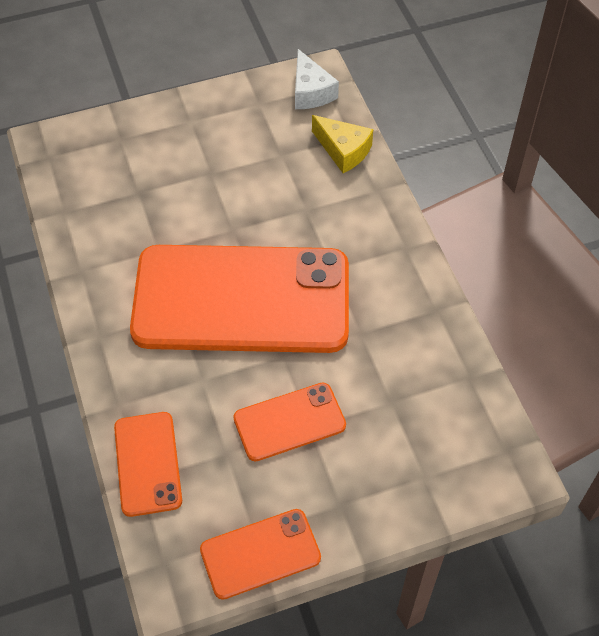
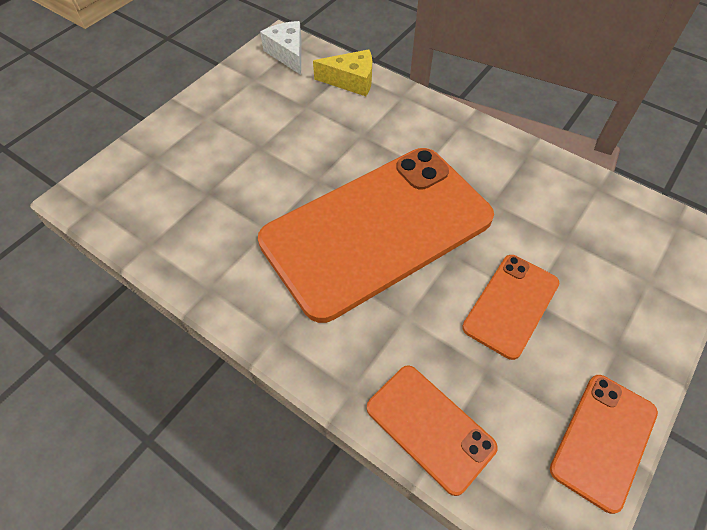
camera: 35 degrees left, 0 degrees up
white cheese [295,49,339,109] -> white cheese turned 150 degrees counterclockwise [260,21,302,75]

